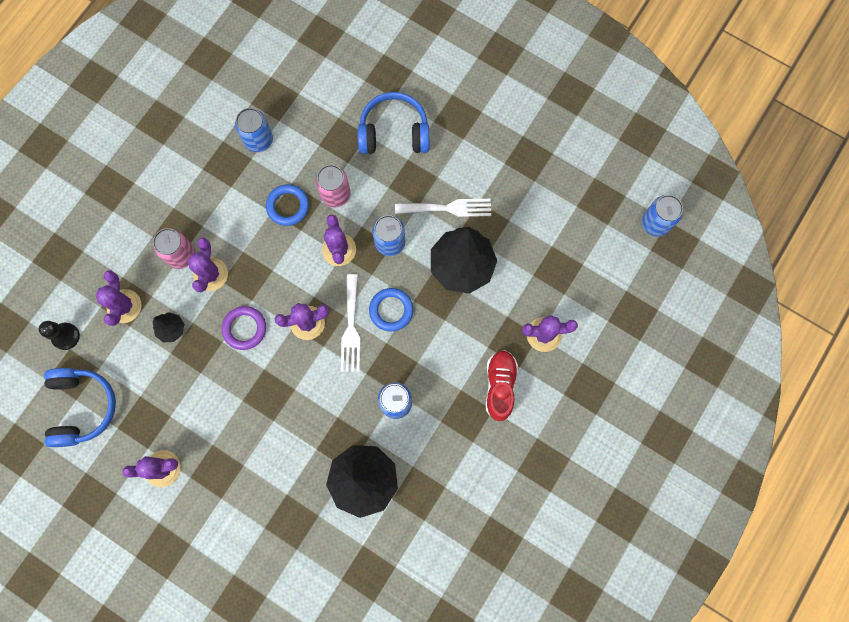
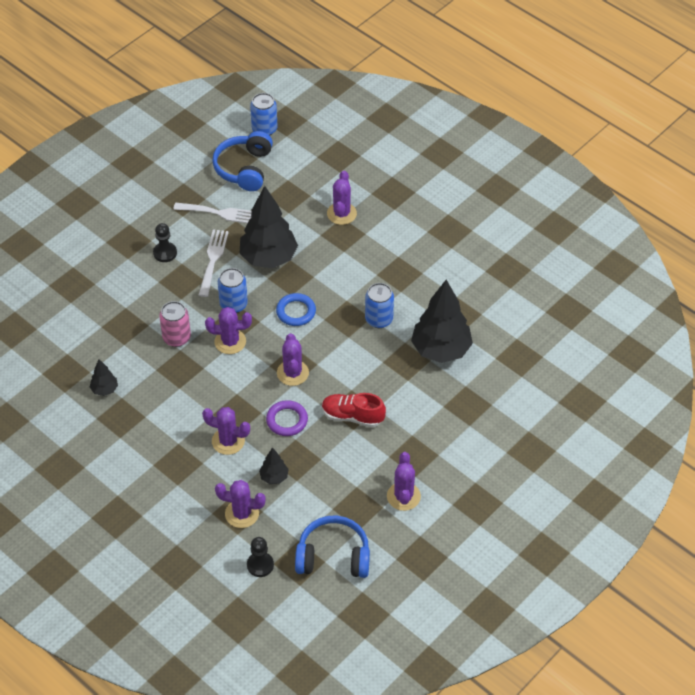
camera: 80 degrees left, 25 degrees down
pink can [153,228,195,269] -> none
blue can [235,108,273,152] -> black tree [90,359,118,396]
blue ring [266,184,309,226] -> none
white fork [341,274,360,372] -> white fork moved to [173,202,251,223]
blue headphones [358,92,429,154] -> blue headphones moved to [212,131,273,191]
red shoe [486,350,518,421] -> red shoe moved to [322,393,386,427]
none -> black pawn [153,223,177,262]

